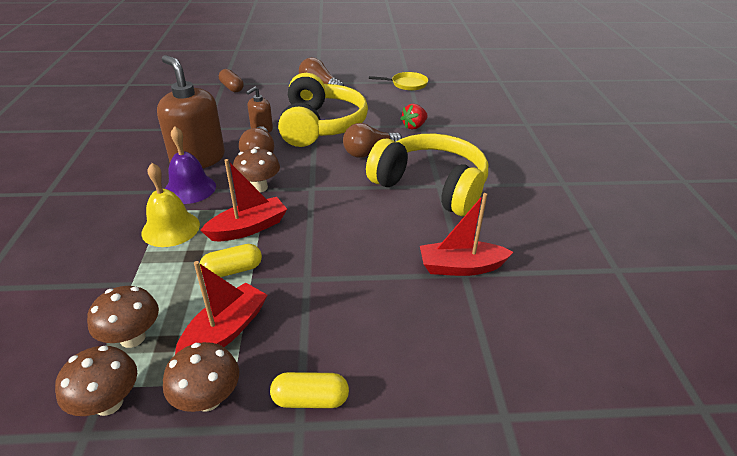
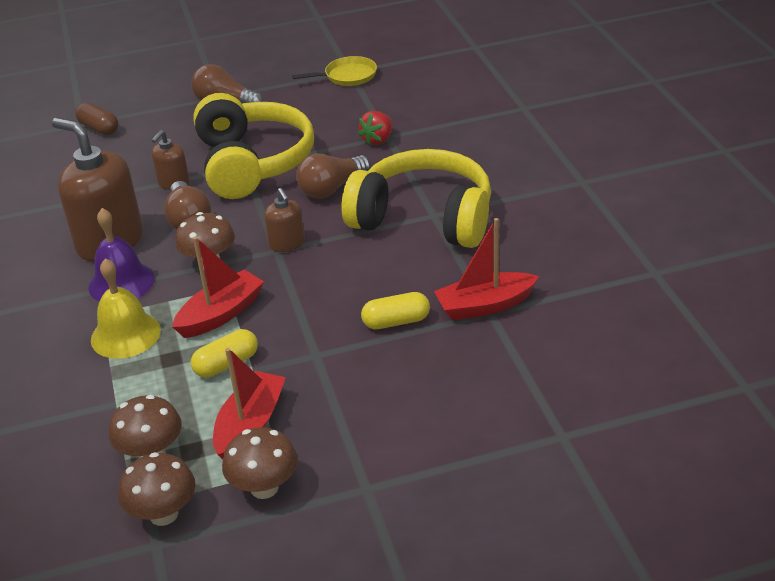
camera: 10 degrees left, 0 degrees up
yellow capsule [270,372,349,408] -> yellow capsule moved to [361,292,430,329]
none -> brown soap dispenser [264,188,305,252]

